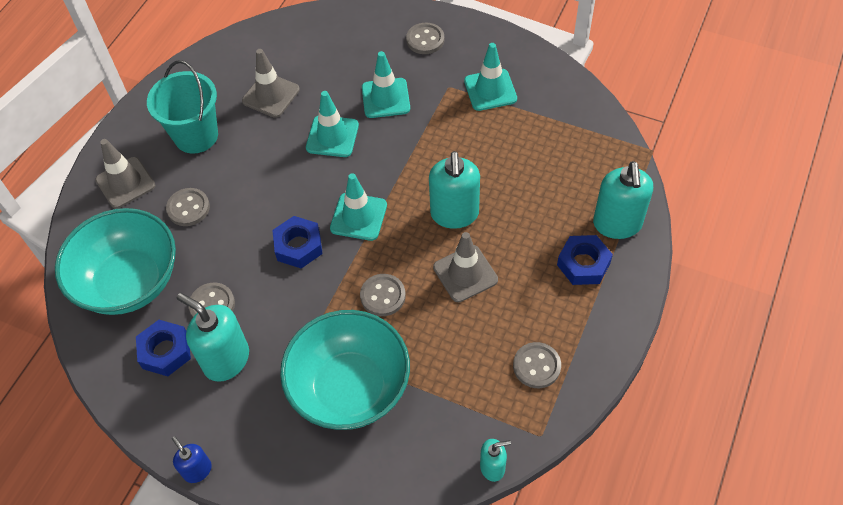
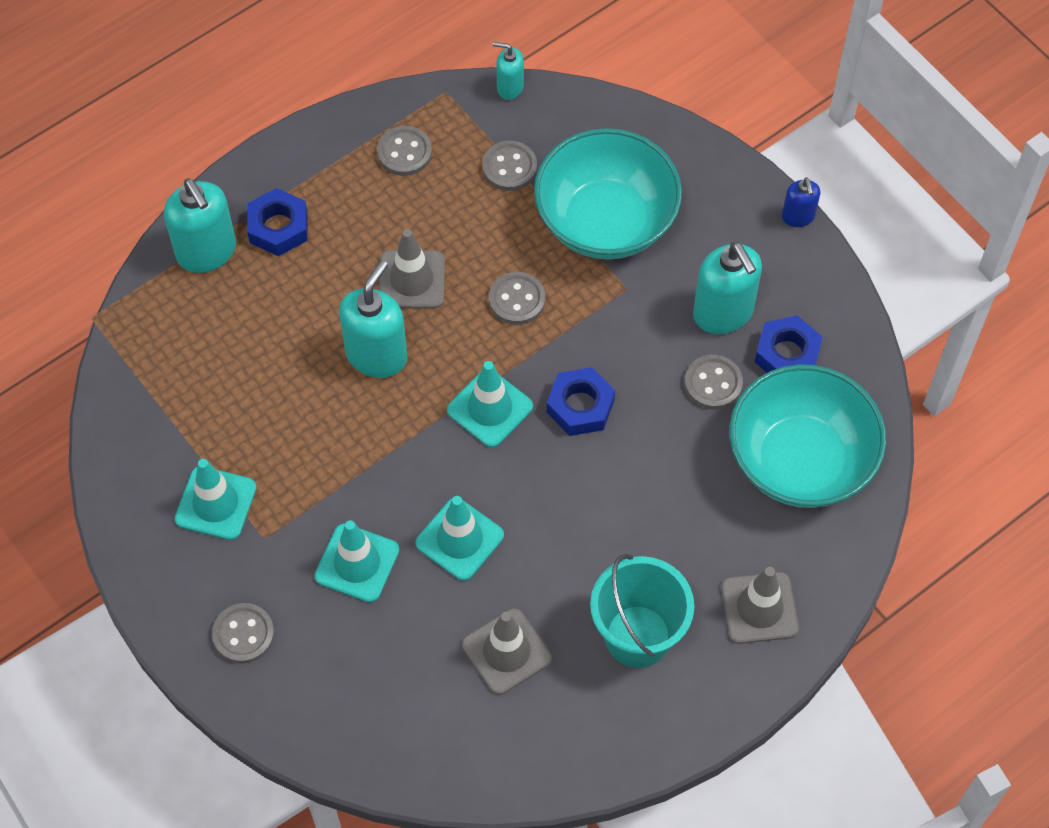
camera: 155 degrees left, 5 degrees up
grey button [166,188,210,226] -> grey button moved to [482,141,537,191]
turquoise soap dispenser [593,161,653,239] -> turquoise soap dispenser turned 120 degrees clockwise [164,178,236,273]

